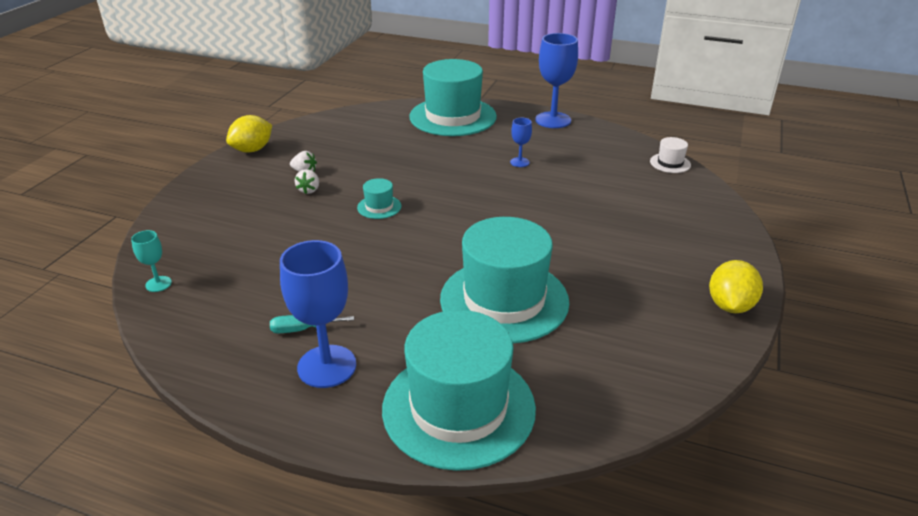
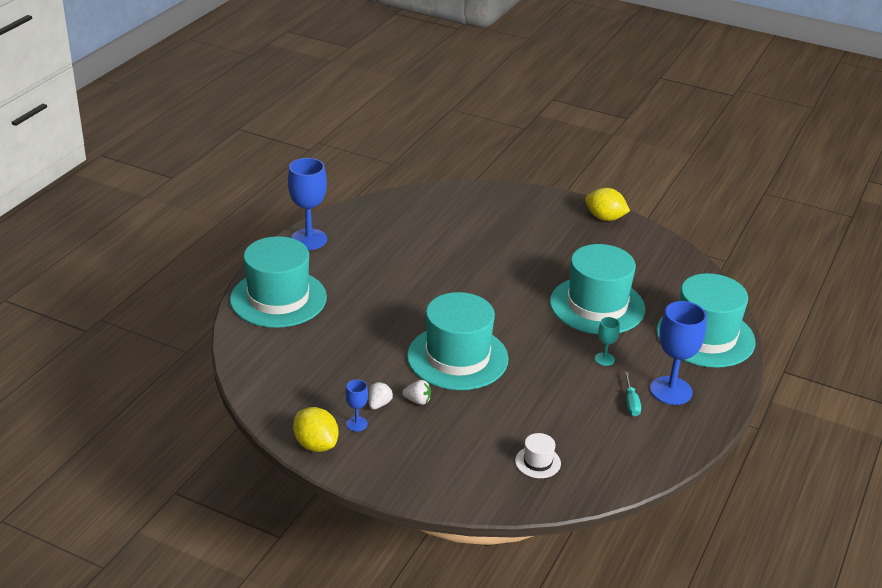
camera: 85 degrees left, 0 degrees up
turquoise goblet [131,230,172,292] -> turquoise goblet moved to [595,317,620,366]
turquoise hat [357,178,401,219] -> turquoise hat [407,292,509,390], size x2.44
blue goblet [510,118,532,167] -> blue goblet moved to [345,380,368,431]
white hat [650,137,691,173] -> white hat moved to [515,433,561,478]

